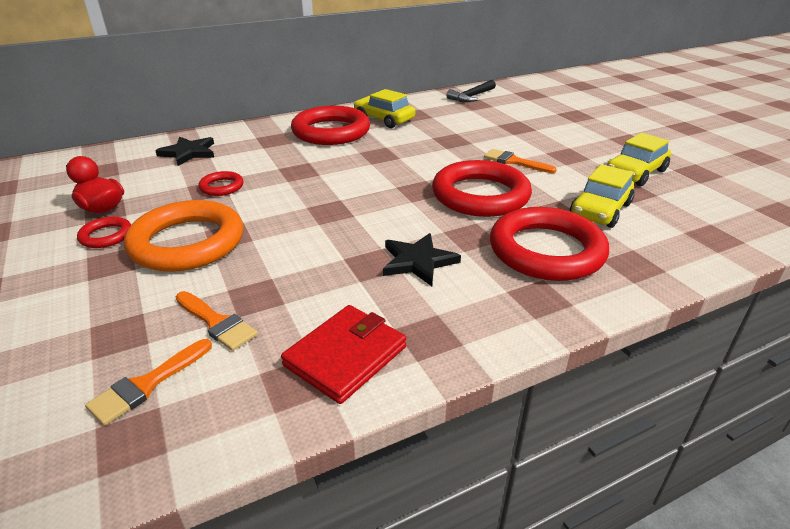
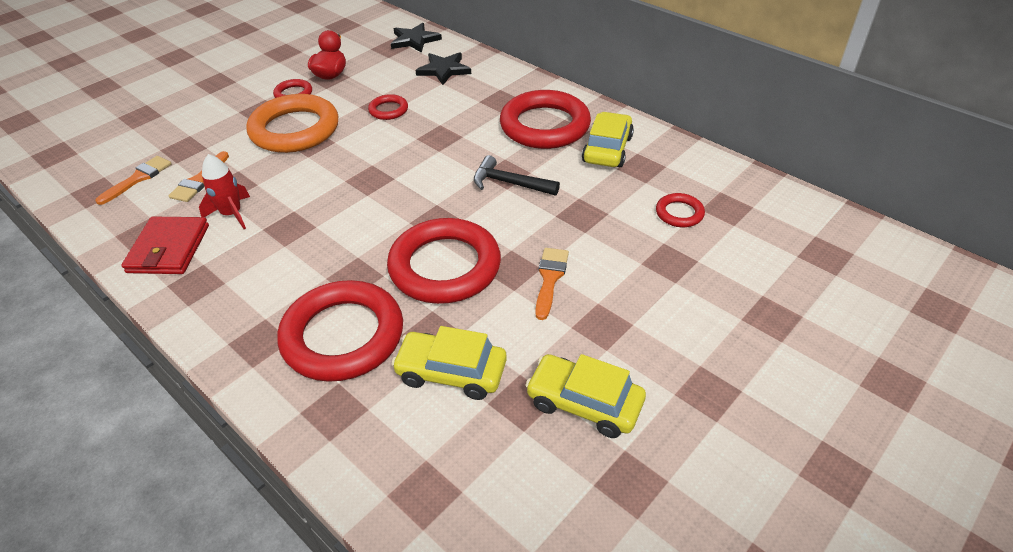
camera: 70 degrees right, 10 degrees up
orange brush [85,339,212,426] -> orange brush turned 105 degrees clockwise [95,156,172,205]
red wallet [281,305,406,404] -> red wallet turned 75 degrees clockwise [121,217,209,274]
black star [383,233,461,286] -> black star moved to [391,23,442,53]
black hammer [446,80,496,102] -> black hammer moved to [474,155,560,196]
none -> red rocket [199,154,250,229]
none -> red ring [656,193,705,227]

